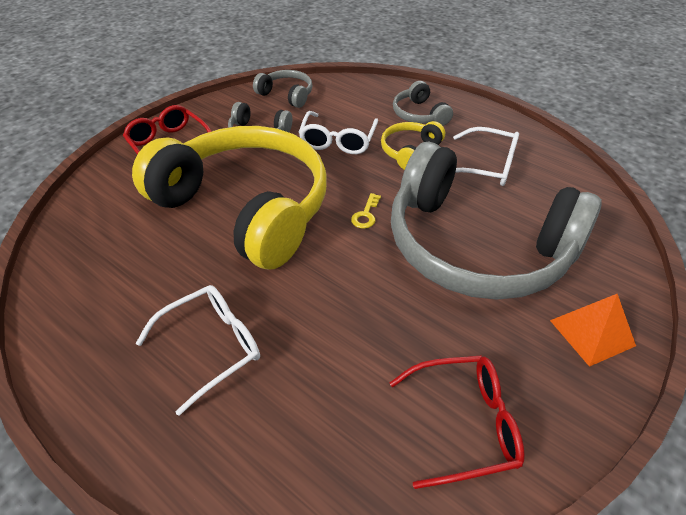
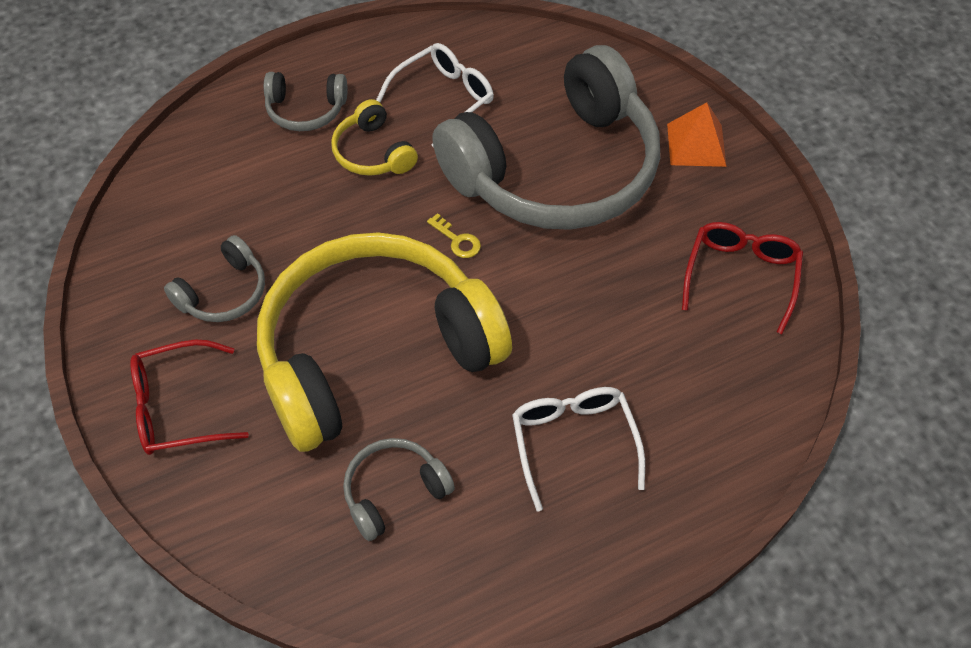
camera: 65 degrees left, 10 degrees up
grey headphones [253,70,312,108] -> grey headphones moved to [343,438,455,541]
white glasses [298,111,378,154] -> none

